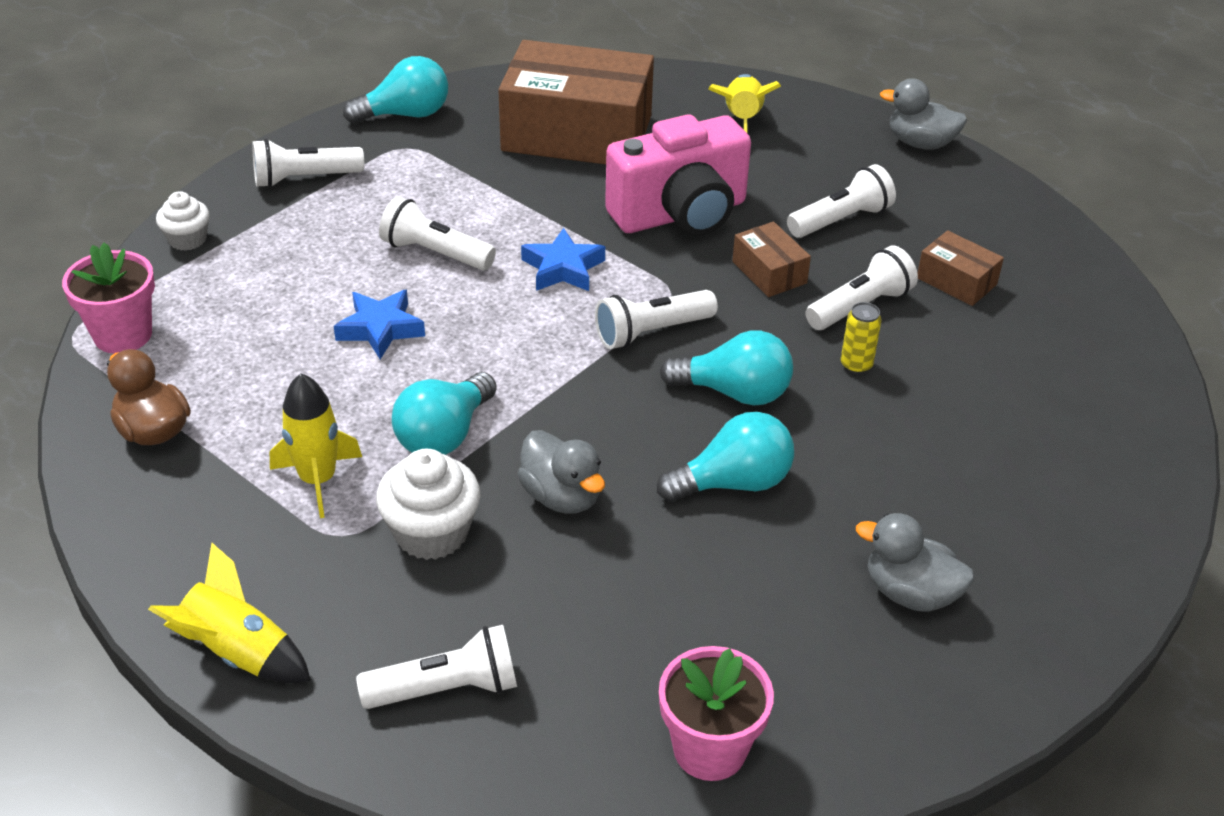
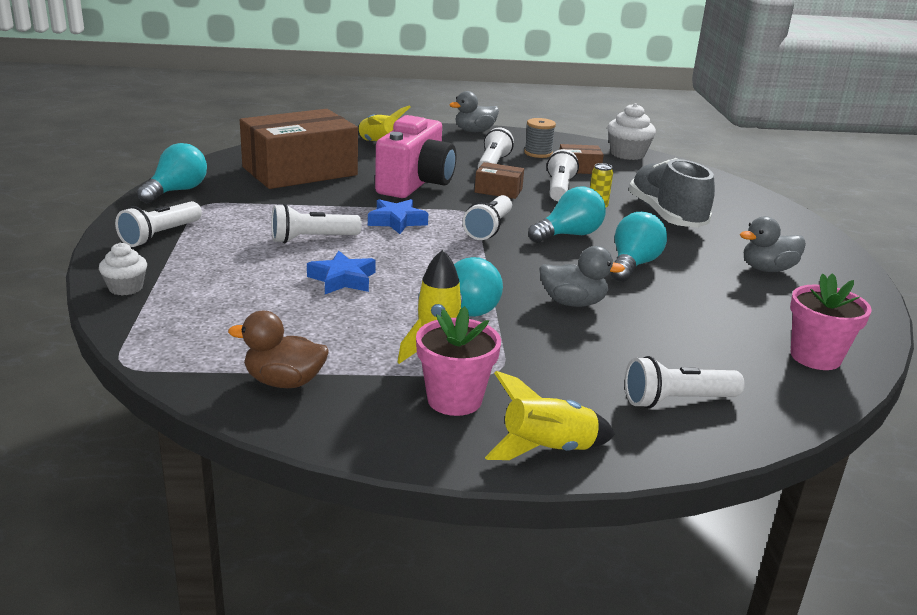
camera: 45 degrees left, 15 degrees down
pink flower pot [62,243,155,354] -> pink flower pot moved to [416,306,501,416]
white flashlight [356,625,517,709] -> white flashlight turned 135 degrees counterclockwise [625,356,744,409]
white cupcake [376,449,481,560] -> white cupcake moved to [607,103,656,160]
none -> grey spool [524,118,556,158]
none -> grey shoe [629,158,715,228]

